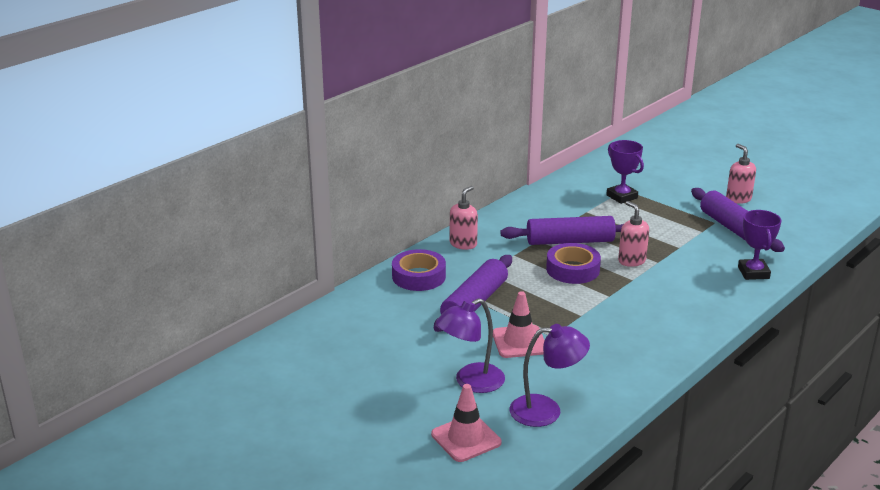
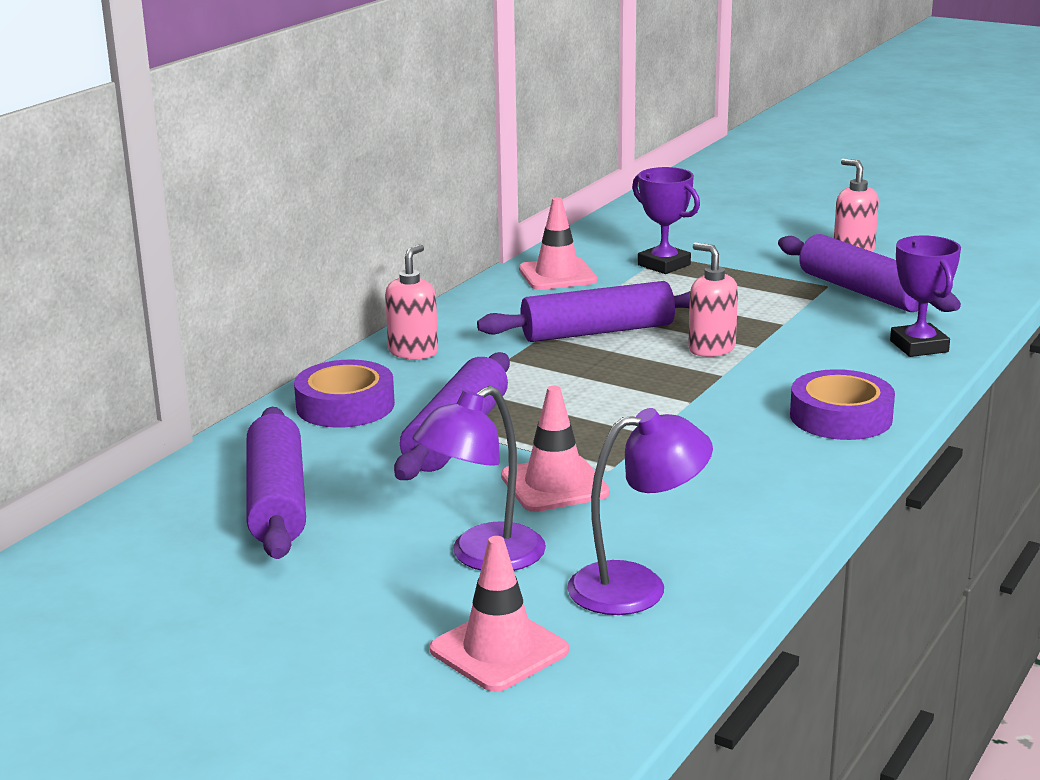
camera: 10 degrees left, 5 degrees down
purple tape [546,243,601,284] -> purple tape moved to [790,369,895,440]
none -> purple rolling pin [247,407,306,559]
none -> pink traffic cone [519,197,597,290]

